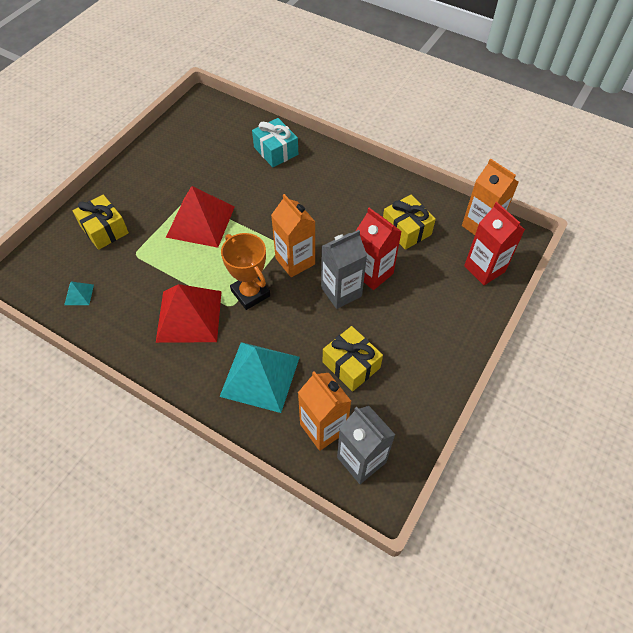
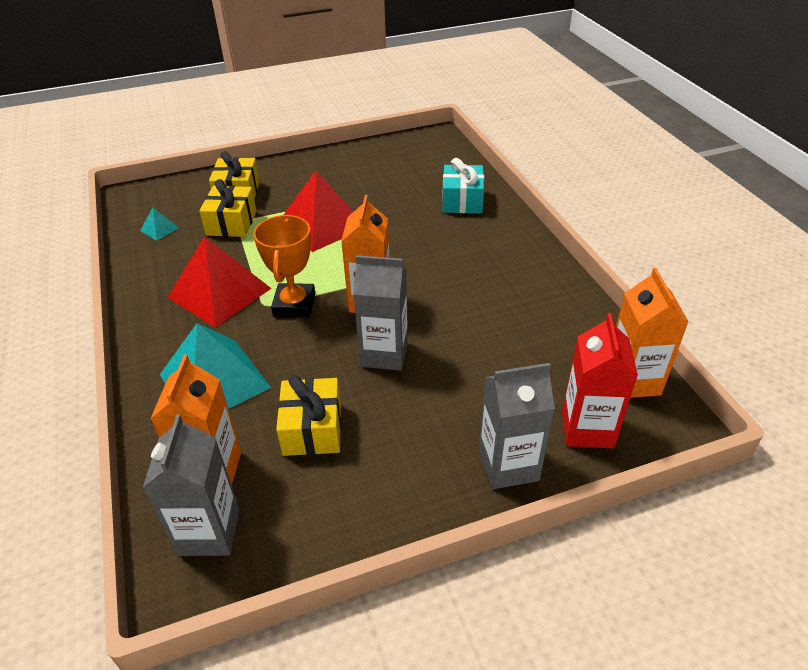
camera: 40 degrees right, 15 degrees down
red carton [356,208,402,290] -> none
yellow gift [383,195,436,250] -> yellow gift moved to [199,179,257,237]
none -> grey carton [479,363,555,489]

